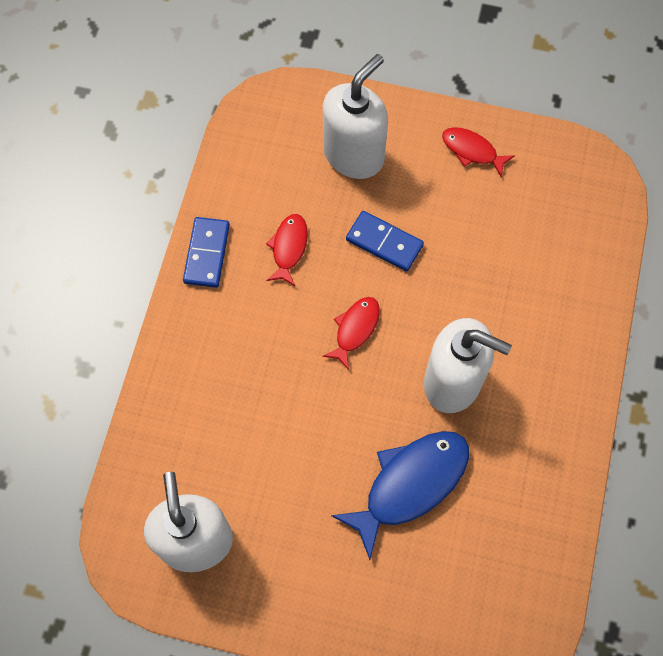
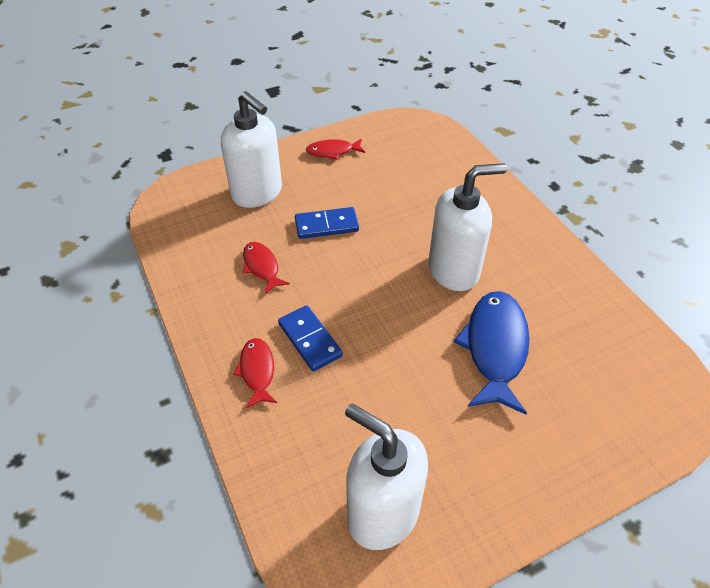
camera: 40 degrees left, 20 degrees down
blue domino [183,217,230,288] -> blue domino moved to [278,305,343,371]
white soap dispenser [323,54,388,179] -> white soap dispenser turned 135 degrees clockwise [221,91,282,208]
red fish [323,297,380,370] -> red fish moved to [233,338,277,408]

